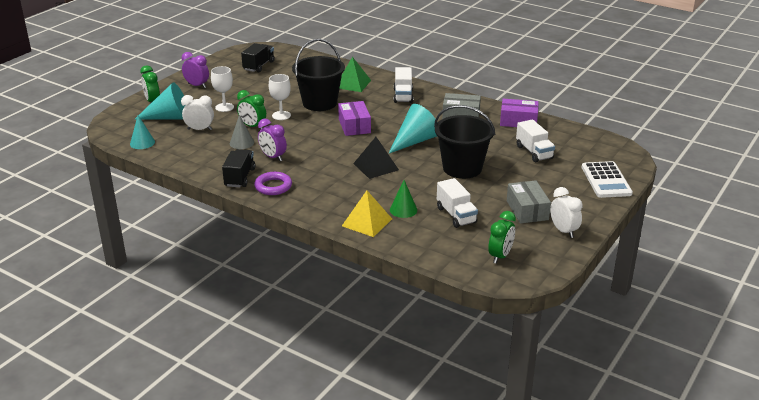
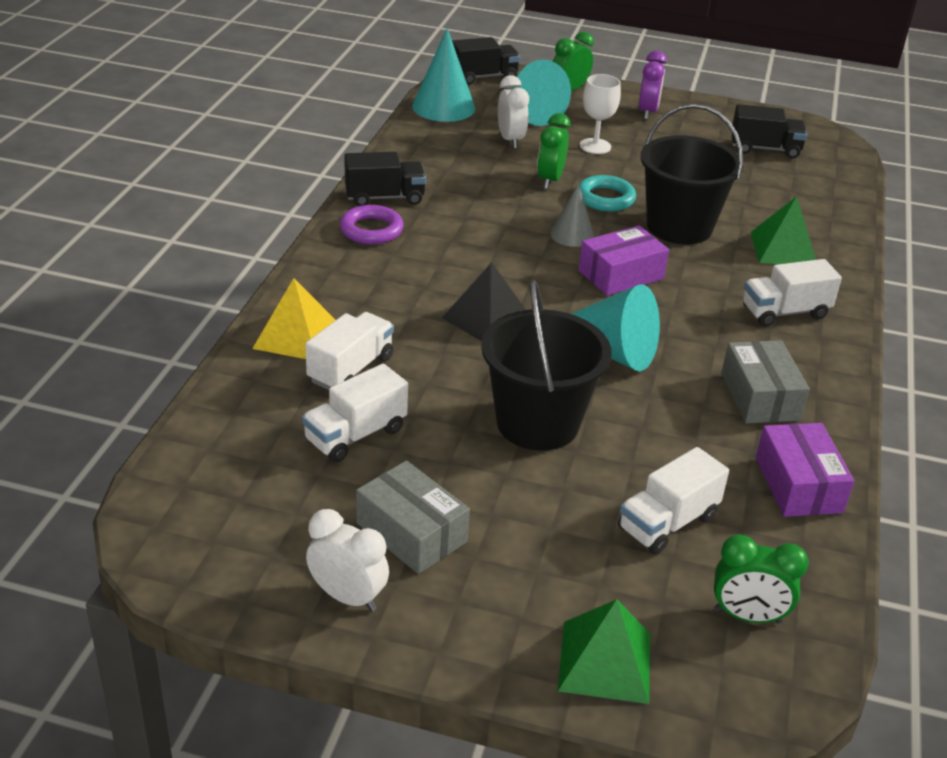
camera: 70 degrees right, 5 degrees up
turquoise cone [130,115,155,149] -> turquoise cone [412,28,475,122], size x1.67
grey cone [230,115,254,149] -> grey cone moved to [550,184,594,247]
purple clock [258,119,287,161] -> none
white goblet [269,74,291,120] -> turquoise ring [579,175,636,212]
green cone [390,180,417,218] -> white truck [305,312,394,390]
green clock [488,211,516,264] -> green clock moved to [714,534,809,624]
grey box [507,180,551,224] -> grey box turned 75 degrees clockwise [356,461,470,574]
white clock [550,187,583,238] -> white clock turned 105 degrees counterclockwise [306,509,389,612]
white calculator [582,161,633,198] -> green pyramid [558,599,650,704]
none -> black truck [452,37,520,85]

